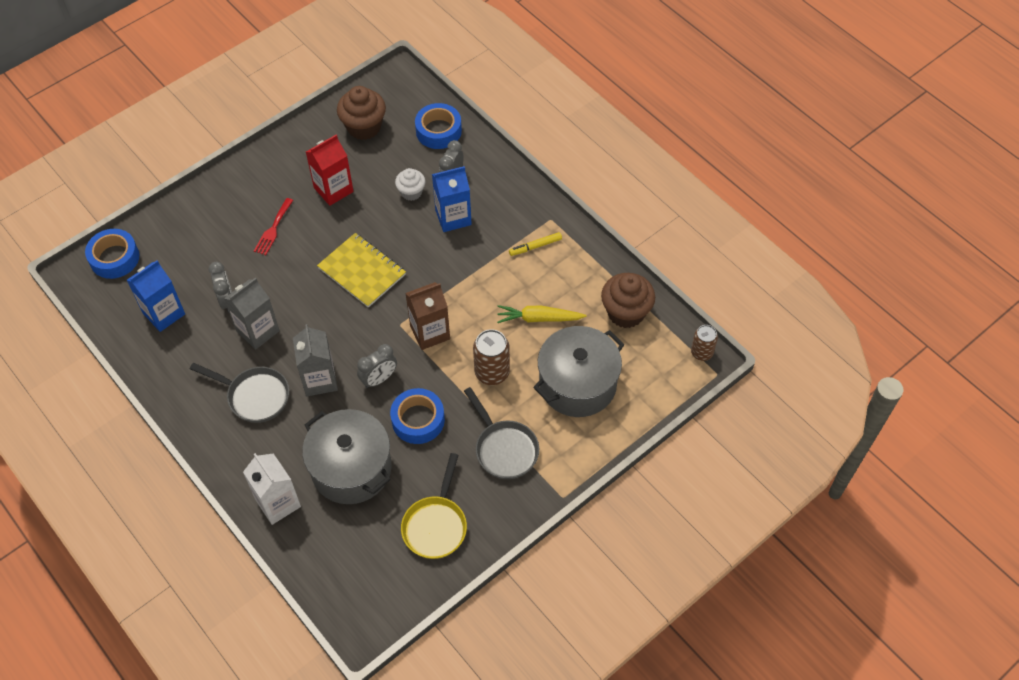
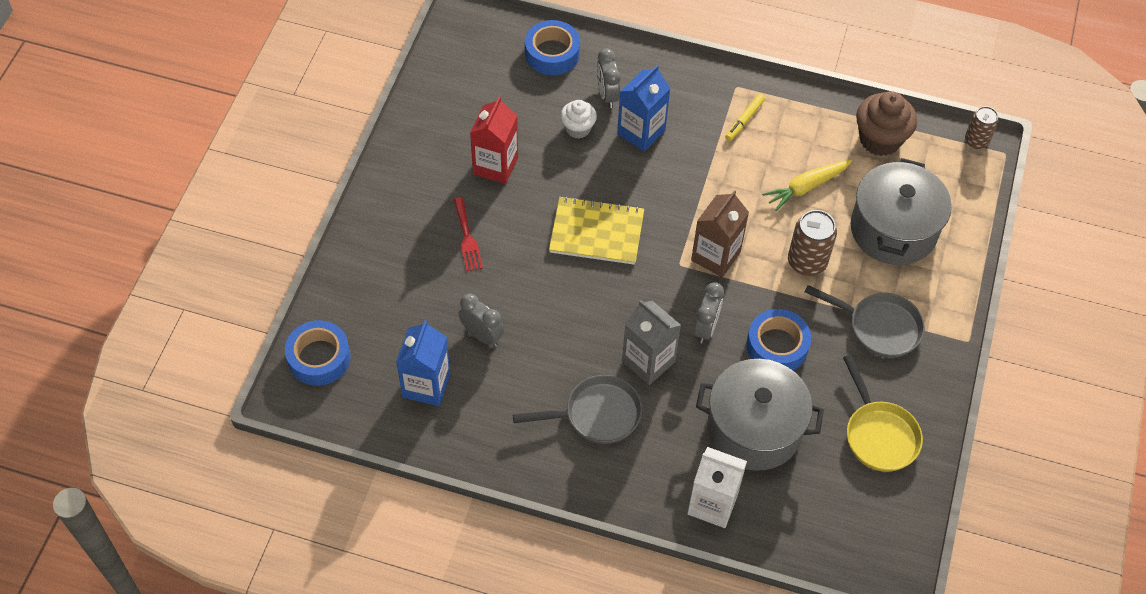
camera: 35 degrees left, 0 degrees up
grey carton [224,278,280,350] -> none
brown cupcake [337,86,386,140] -> none

